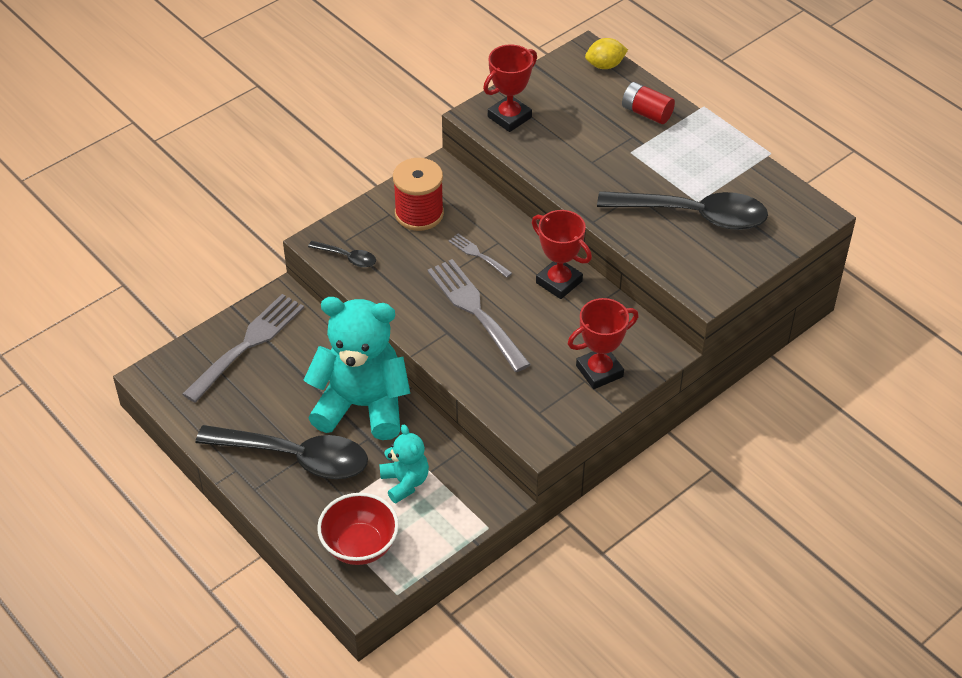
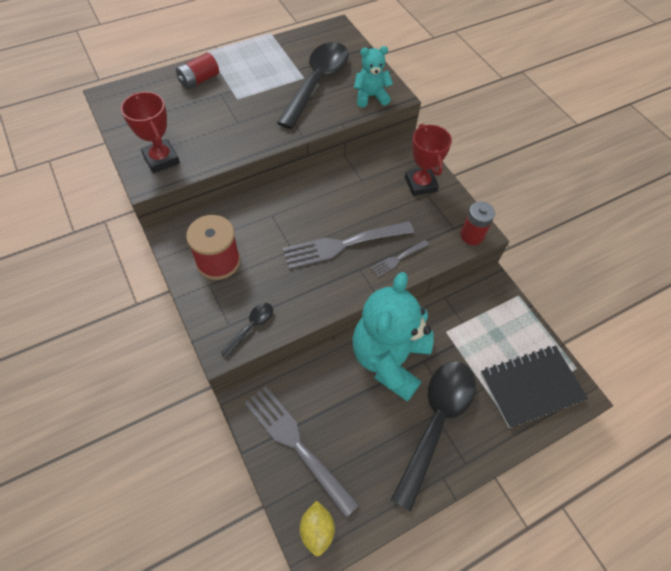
camera: 80 degrees left, 10 degrees up
red bowl [317,493,399,565] -> black notebook [480,346,588,428]
turquoise teddy bear [379,424,429,503] -> turquoise teddy bear moved to [354,46,393,108]
grey fork [448,234,512,278] -> grey fork moved to [371,240,429,277]
red trophy [532,210,592,299] -> none
yellow lemon [585,38,628,69] -> yellow lemon moved to [300,501,335,557]
none -> red battery [460,201,495,245]

